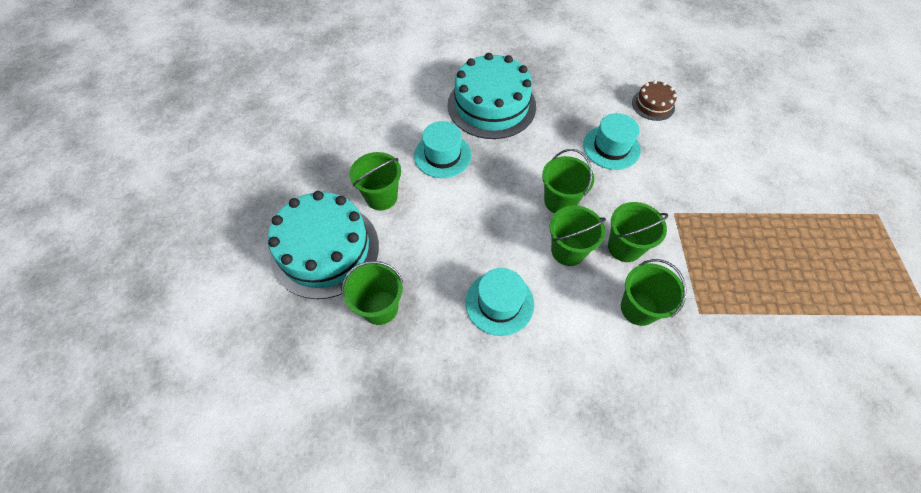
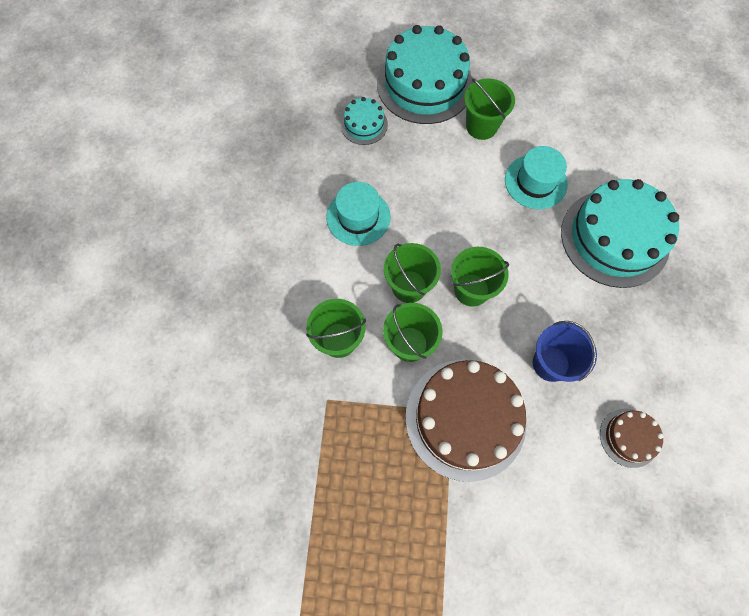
camera: 95 degrees right, 10 degrees up
green bucket [341,261,403,325] -> turquoise cake [341,97,388,145]
turquoise hat [583,113,641,170] -> blue bucket [533,321,597,382]
none -> brown cake [405,360,526,482]

